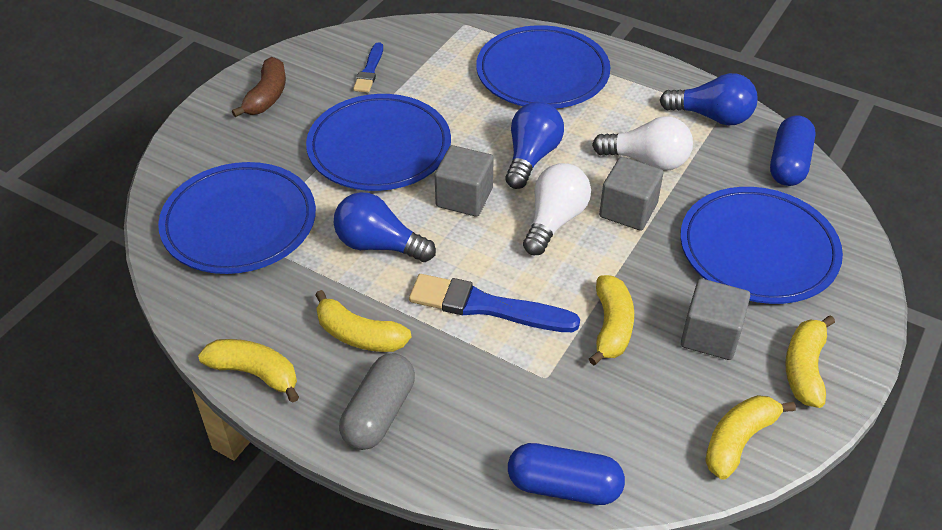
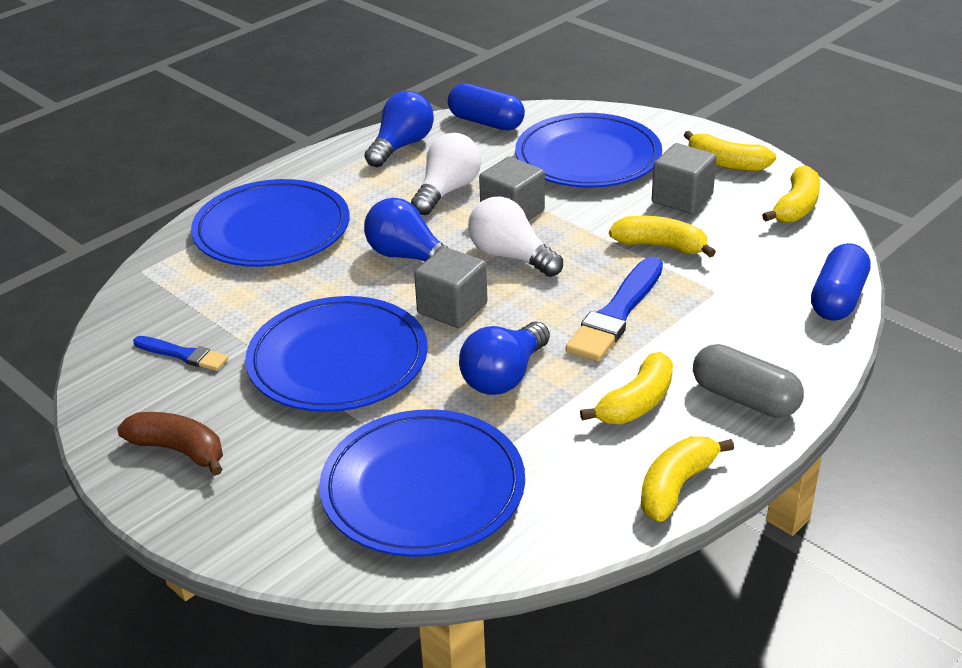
camera: 75 degrees left, 10 degrees down
yellow banana [705,395,796,480] -> yellow banana turned 120 degrees counterclockwise [762,165,820,223]

